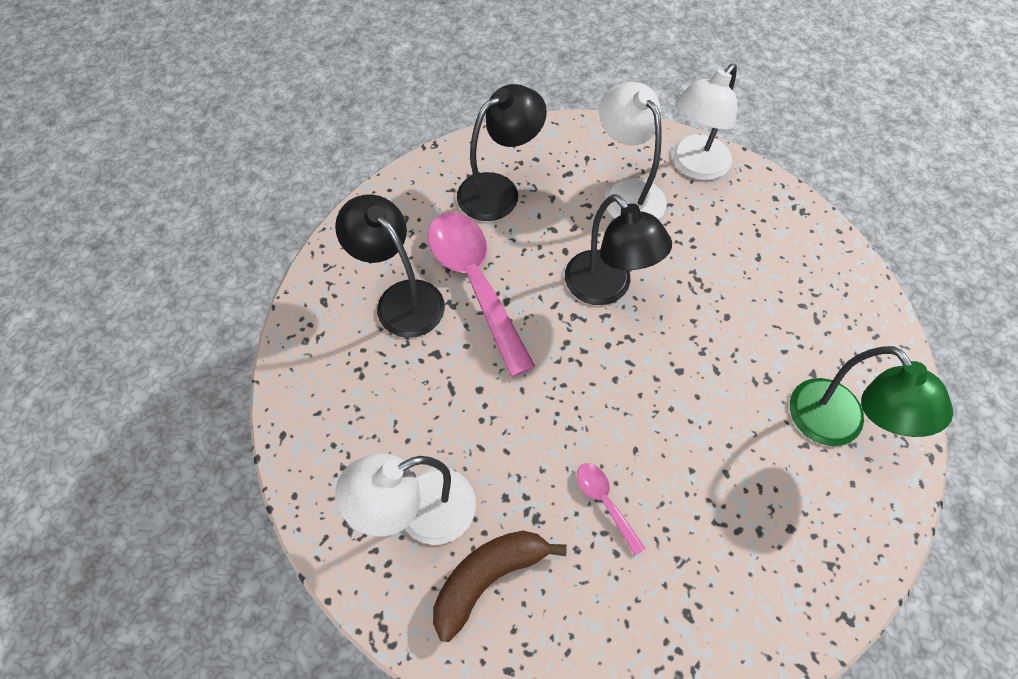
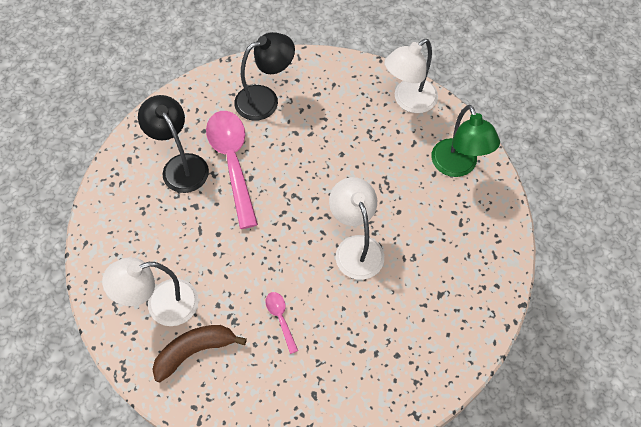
camera: 10 degrees right, 0 degrees up
black lamp [565,194,672,305] -> none
white lamp [599,82,666,220] -> white lamp moved to [329,177,384,280]
green lamp [790,346,953,446] -> green lamp moved to [431,105,500,177]

